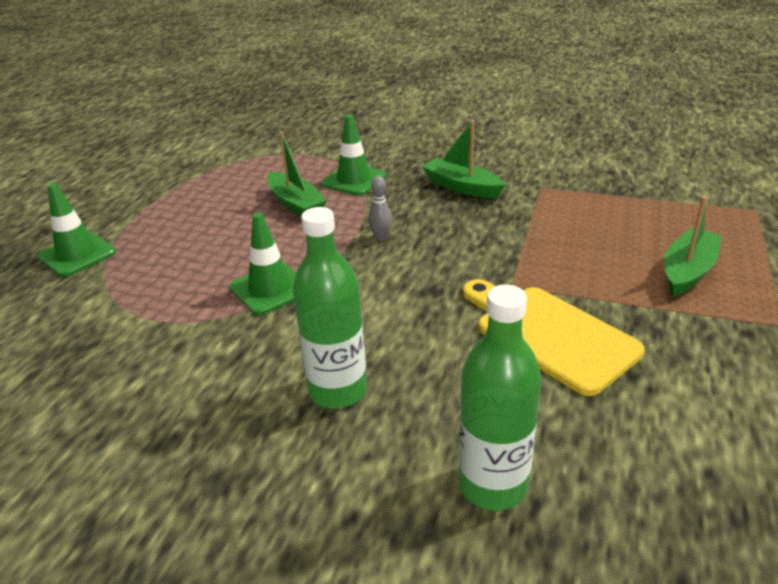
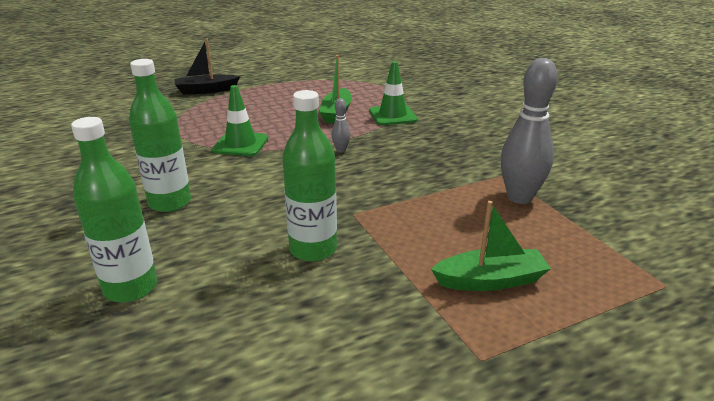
camera: 45 degrees right, 5 degrees down
green traffic cone [38,183,116,277] -> black boat [175,39,240,95]
green boat [422,120,505,198] -> none
yellow cutting board [463,279,645,396] -> green bottle [282,90,337,262]
none -> grey bowling pin [501,58,558,204]

